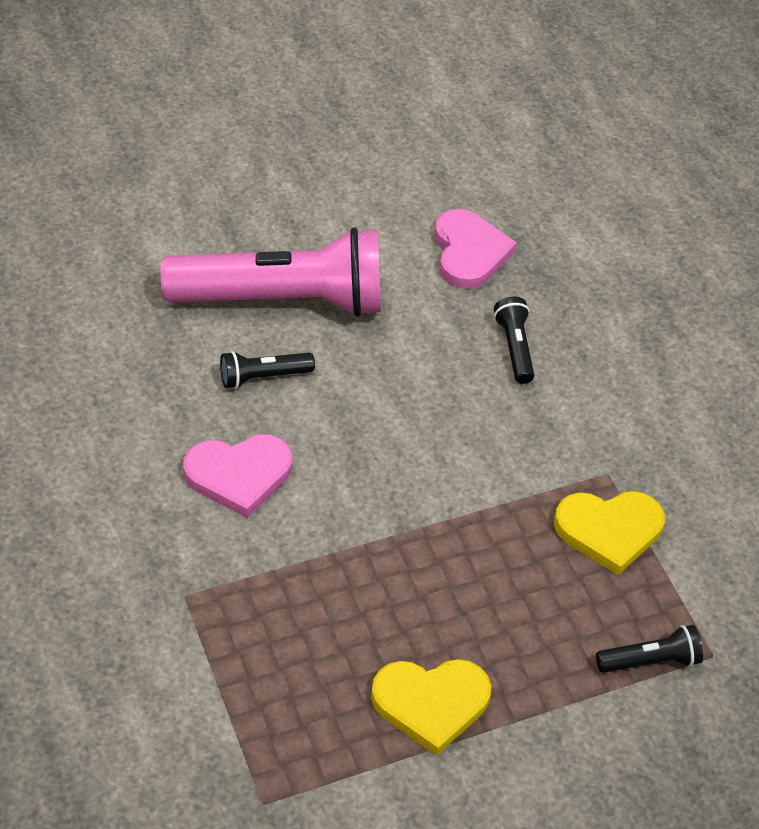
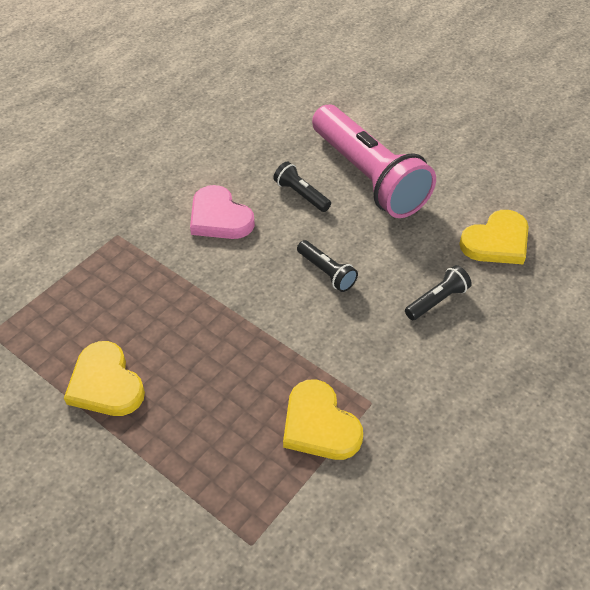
camera: 65 degrees right, 0 degrees up
pink heart [434,209,517,289] -> yellow heart [459,210,529,264]
black flashlight [596,625,703,673] -> black flashlight moved to [297,240,358,292]

